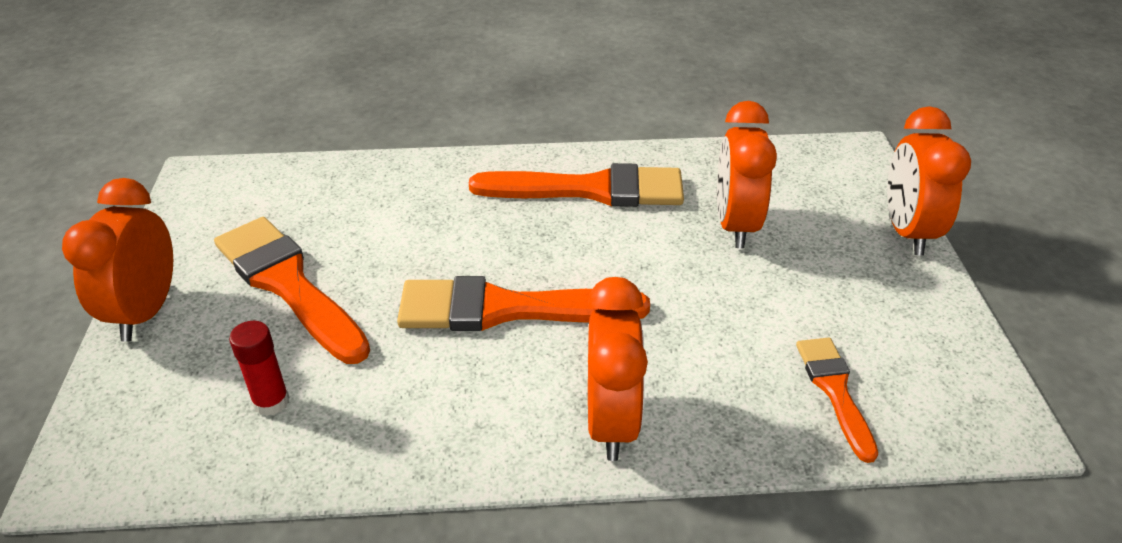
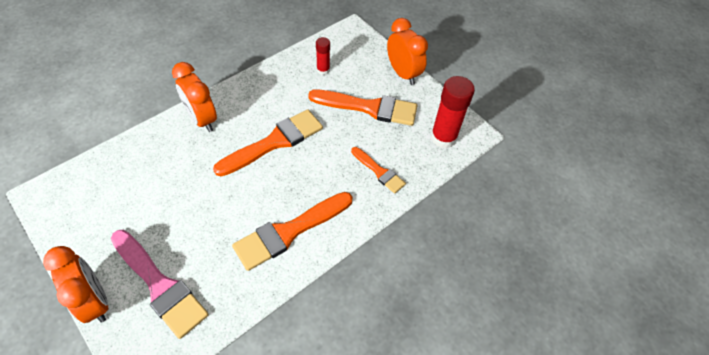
camera: 140 degrees right, 15 degrees up
orange clock [717,101,777,248] -> none
orange brush [796,338,878,463] -> orange brush moved to [351,147,406,194]
none -> pink brush [111,230,209,339]
none -> red glue stick [431,76,475,148]

